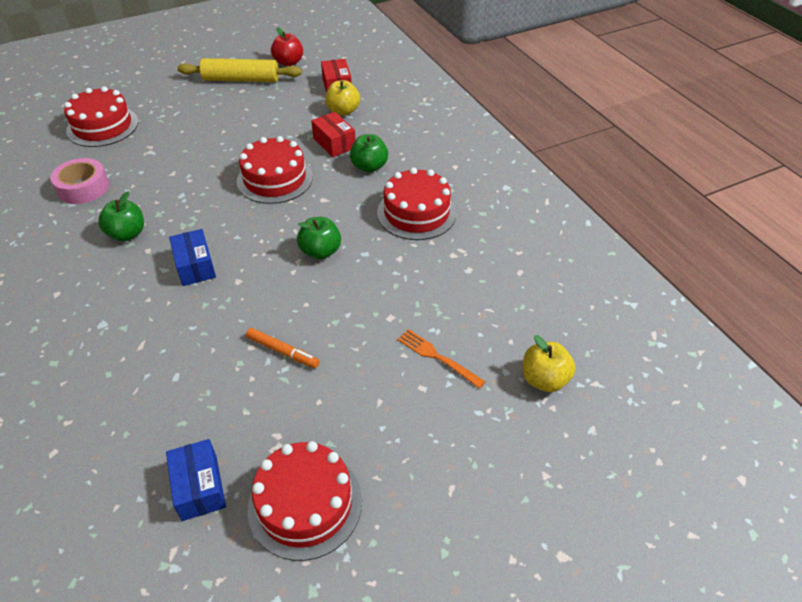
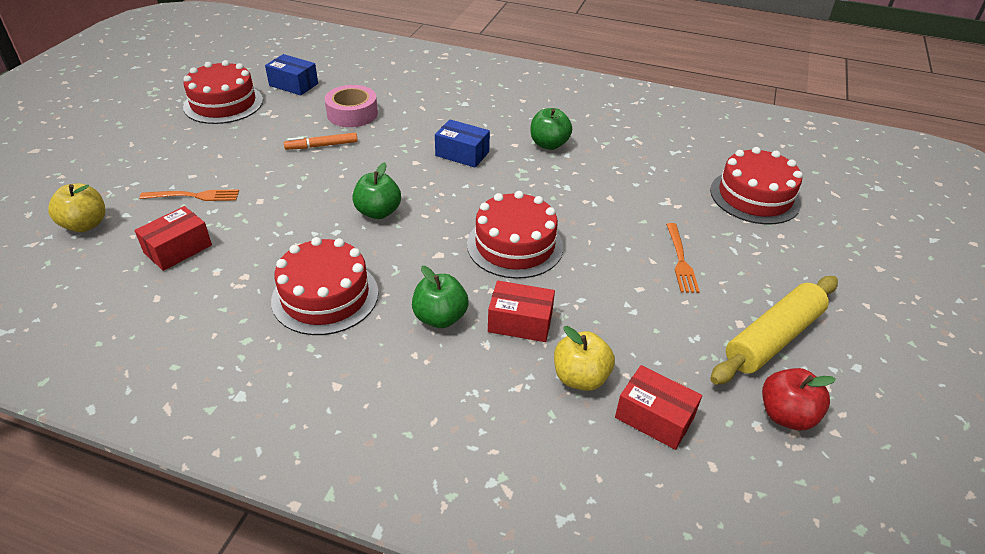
camera: 135 degrees right, 5 degrees down
pink tape [50,158,109,204] -> pink tape moved to [325,85,378,127]
none -> red box [135,206,212,271]
none -> orange fork [666,223,700,293]

